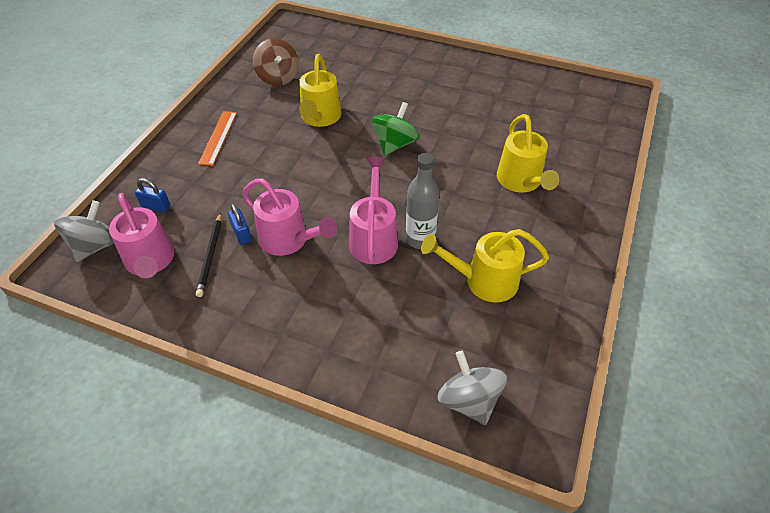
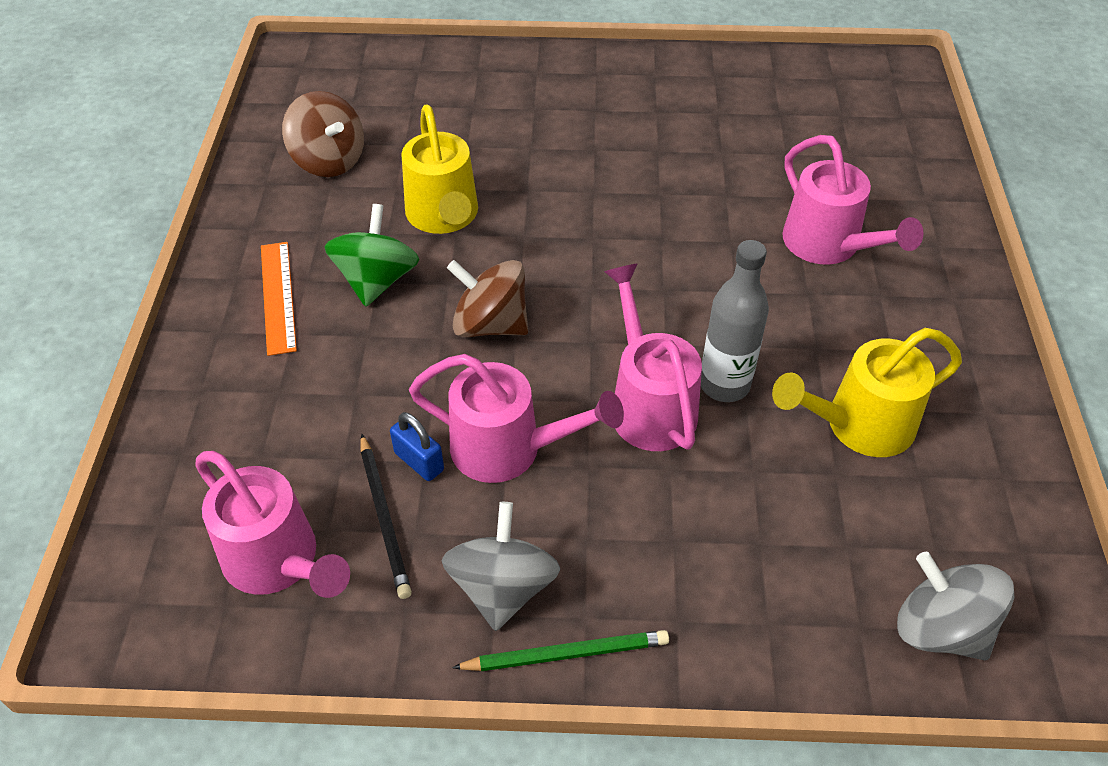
camera: 20 degrees left, 0 degrees up
grey spinning top [54,200,114,262] -> grey spinning top moved to [442,502,560,631]
blue padlock [135,178,170,212] -> none
green spinning top [372,102,419,156] -> green spinning top moved to [325,204,419,307]
yellow watering can [497,114,559,193] -> pink watering can [782,135,924,265]
none -> brown spinning top [447,260,528,337]
none -> green pencil [452,630,669,671]

